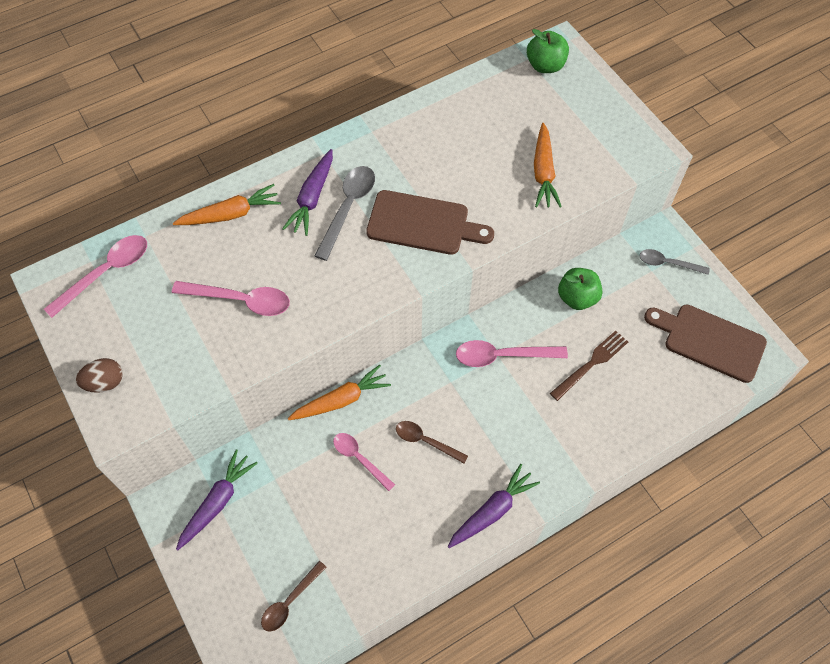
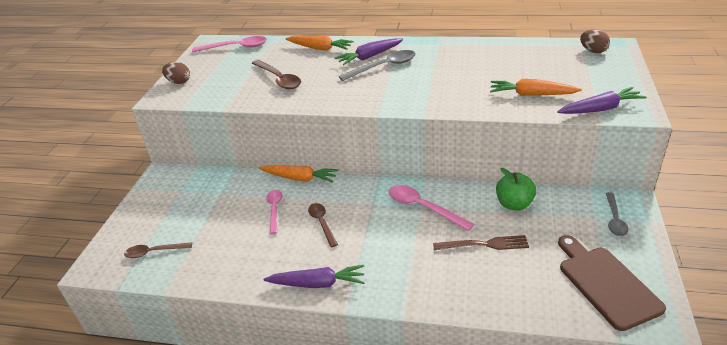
camera: 45 degrees right, 25 degrees down
pink spoon [172,281,290,316] -> brown spoon [252,60,301,89]
purple carrot [176,449,258,550] -> purple carrot moved to [557,87,647,114]
brown cutting board [366,190,494,255] -> none
green apple [527,29,569,73] -> brown egg [580,30,610,53]
orange carrot [534,123,562,208] -> orange carrot turned 60 degrees clockwise [490,79,582,96]
grey spoon [639,249,710,275] -> grey spoon turned 135 degrees counterclockwise [606,192,628,236]

